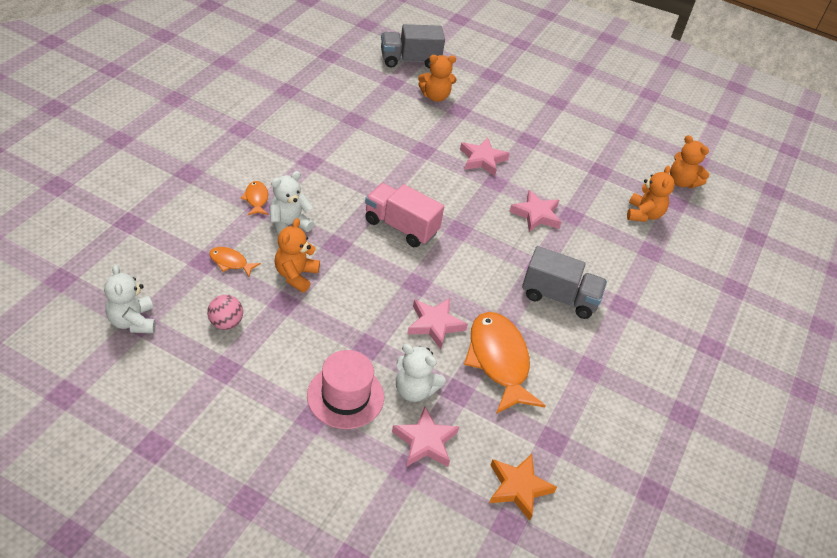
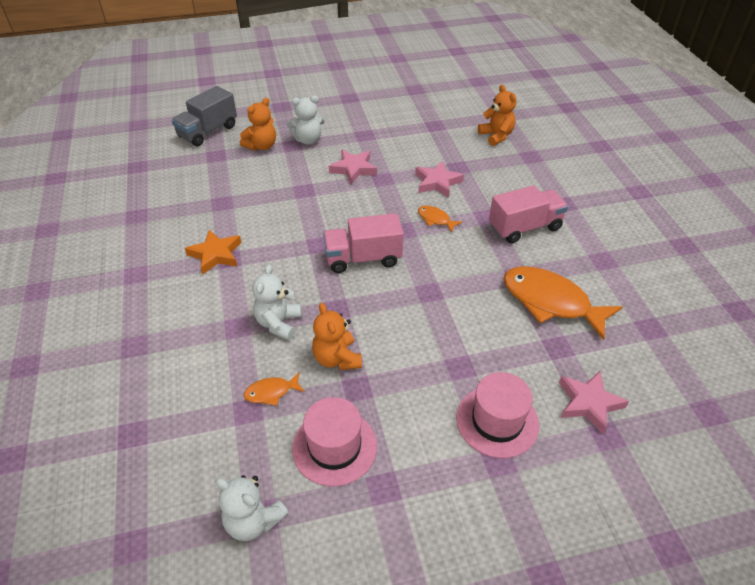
camera: 35 degrees left, 0 degrees up
pink ball [207,295,243,330] -> pink hat [292,397,377,486]
orange fish [241,181,268,215] -> orange fish moved to [418,206,462,233]
white teddy bear [396,344,446,402] -> white teddy bear moved to [287,95,325,144]
pink star [407,298,468,349] -> none
orange star [489,454,557,521] -> orange star moved to [185,230,241,275]
grey truck [522,246,607,319] -> pink truck [489,185,568,244]
orange teddy bear [670,135,709,188] -> none

